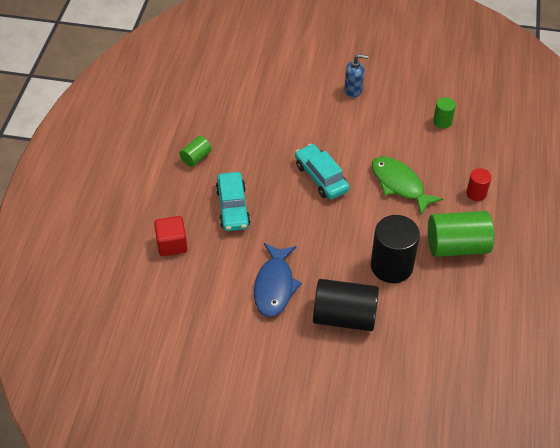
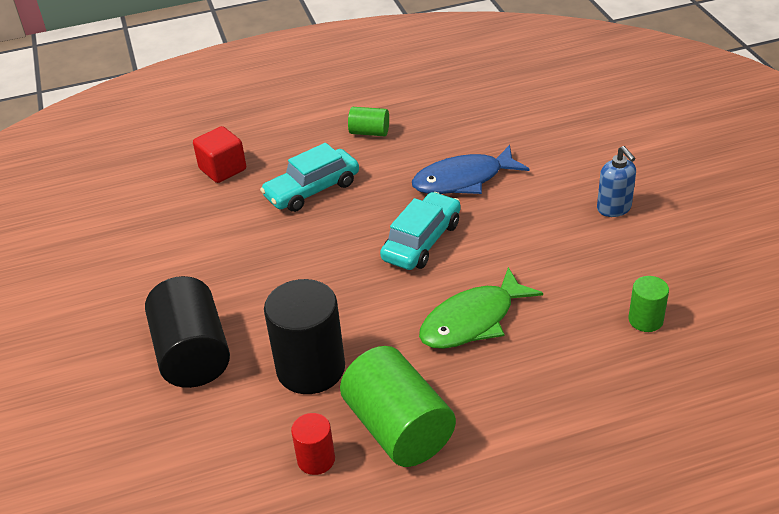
camera: 65 degrees right, 10 degrees down
blue fish [254,243,302,317] -> blue fish moved to [412,145,529,194]
green fish [372,156,443,215] -> green fish turned 150 degrees counterclockwise [419,267,543,349]
red cylinder [466,168,491,201] -> red cylinder moved to [291,413,335,475]

